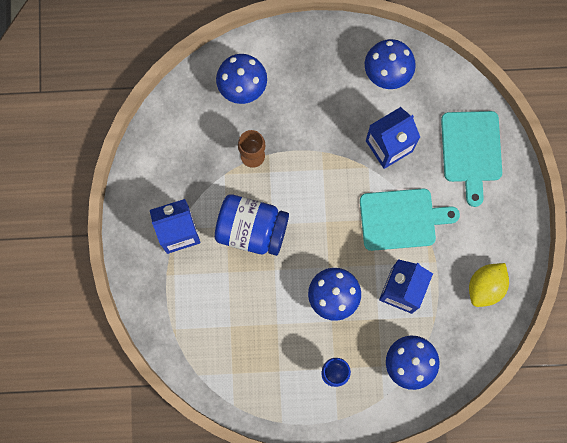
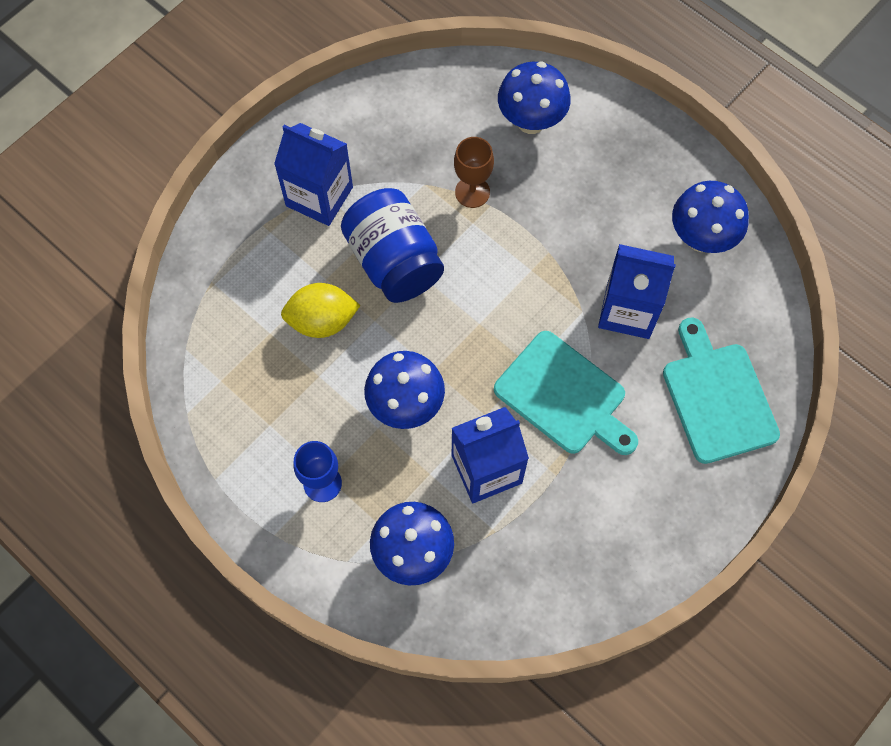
camera: 45 degrees right, 10 degrees down
turquoise cutting board [441,111,502,207] -> turquoise cutting board turned 120 degrees clockwise [663,318,780,464]
yellow lemon [469,263,509,307] -> yellow lemon moved to [281,283,361,338]

